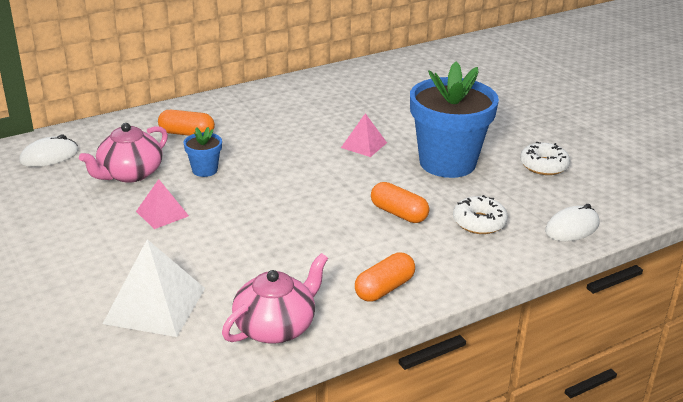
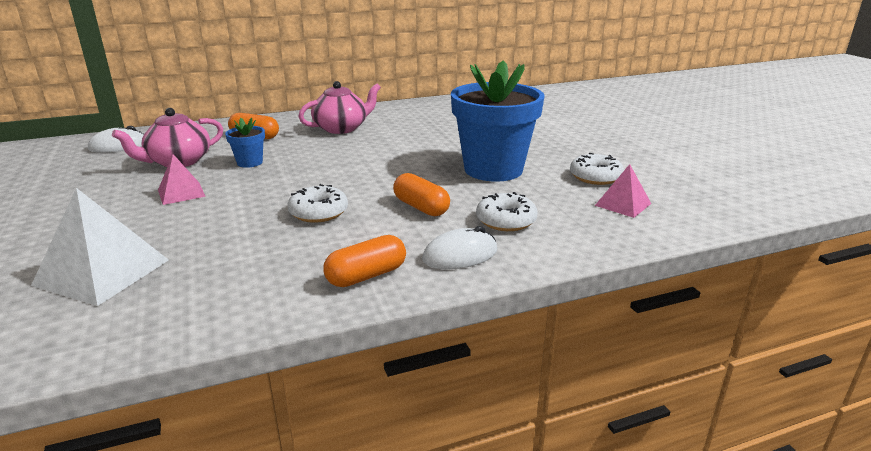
camera: 10 degrees right, 5 degrees down
pink teapot [222,253,328,344] -> pink teapot moved to [298,81,381,134]
pink pyramid [341,113,387,157] -> pink pyramid moved to [595,164,651,218]
white mouse [545,204,599,241] -> white mouse moved to [422,226,497,269]
none -> white donut [288,184,348,223]

